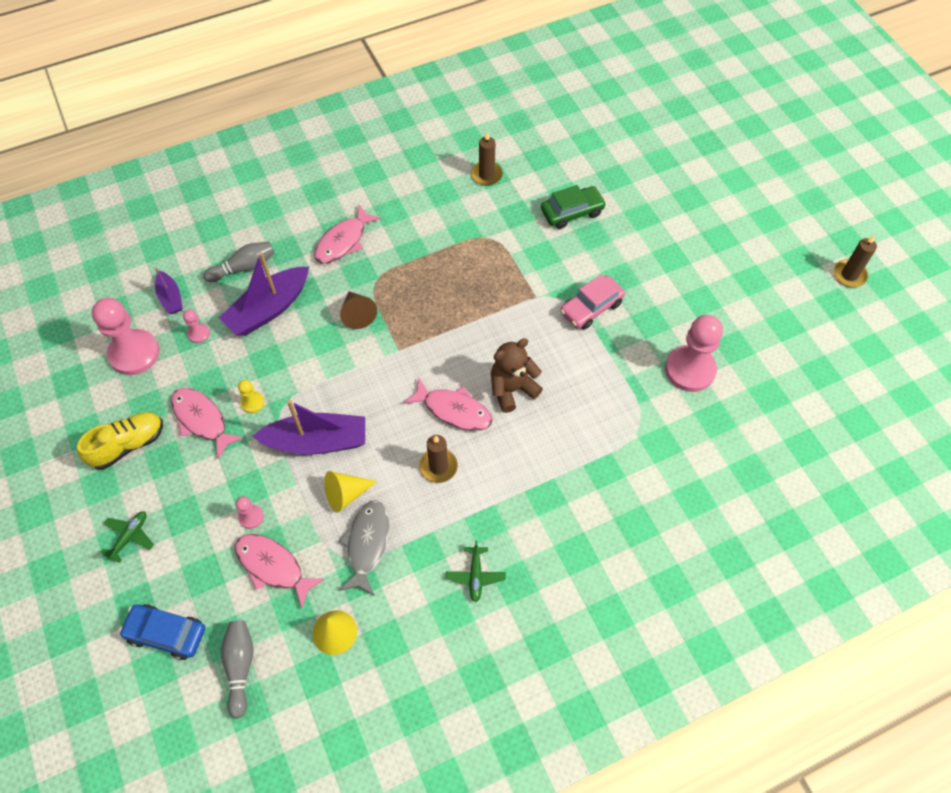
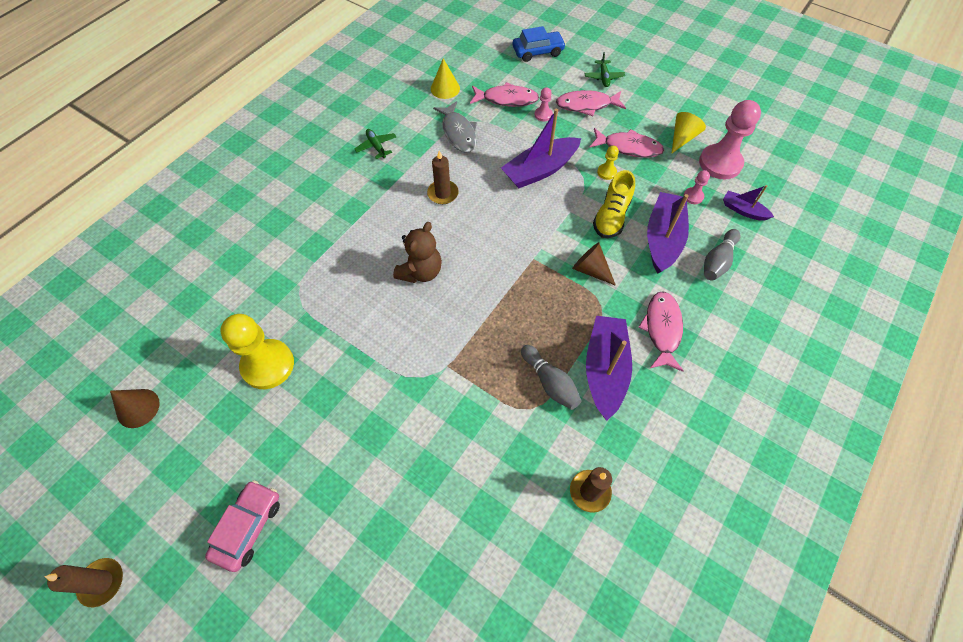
camera: 150 degrees right, 0 degrees up
yellow shoe [77,412,163,470] -> yellow shoe moved to [593,170,635,238]
grey bowling pin [221,620,253,719] -> grey bowling pin moved to [521,345,582,410]
yellow cone [324,471,377,512] -> yellow cone moved to [671,112,706,154]
pink fish [404,378,492,431] -> pink fish moved to [556,90,626,116]
green car [541,185,606,229] -> none
pink car [560,274,625,330] -> pink car moved to [205,480,280,572]
pink pawn [665,315,723,392] -> yellow pawn [220,314,294,389]
none -> brown cone [110,389,160,428]
none -> purple boat [586,316,632,420]

